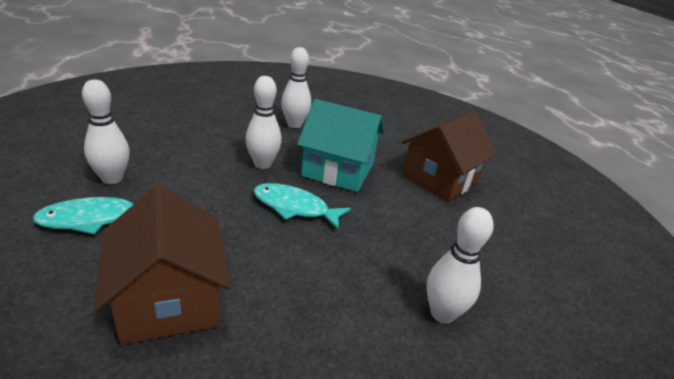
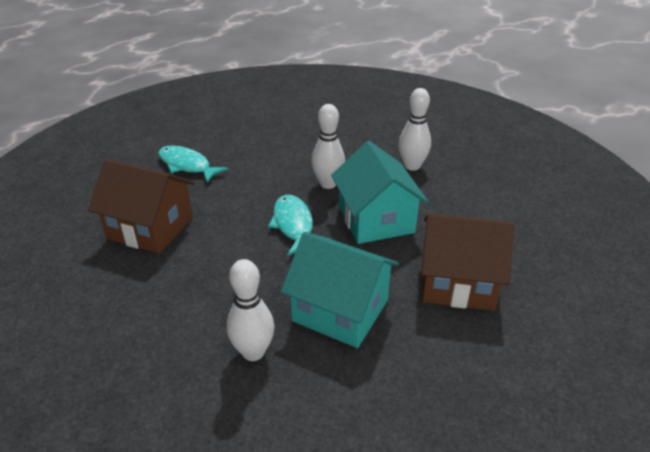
camera: 60 degrees right, 5 degrees up
white bowling pin [82,80,130,184] -> none
brown house [94,185,232,345] -> brown house turned 75 degrees clockwise [88,159,195,254]
none -> turquoise house [281,232,399,348]

